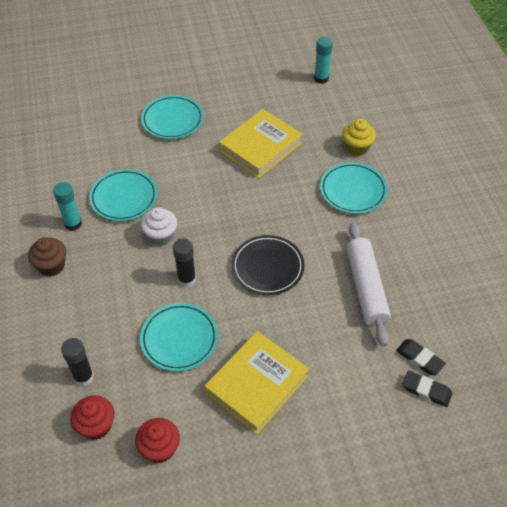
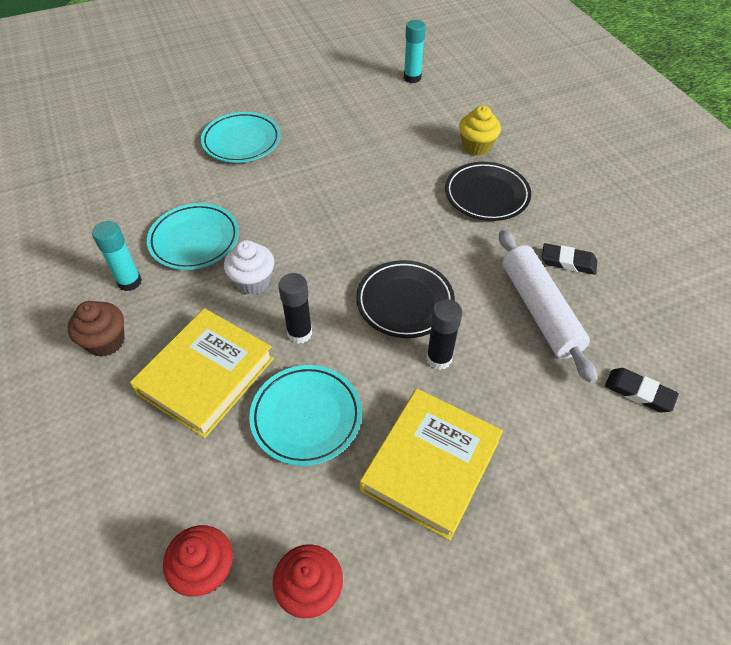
camera: 10 degrees left, 0 degrees up
black glue stick [61,338,94,386] -> black glue stick moved to [426,299,462,370]
yellow book [219,109,302,178] -> yellow book moved to [130,308,274,438]
turquoise plate [320,162,388,214] -> black plate [445,162,531,221]
black eraser [402,371,452,407] -> black eraser moved to [542,243,597,275]

